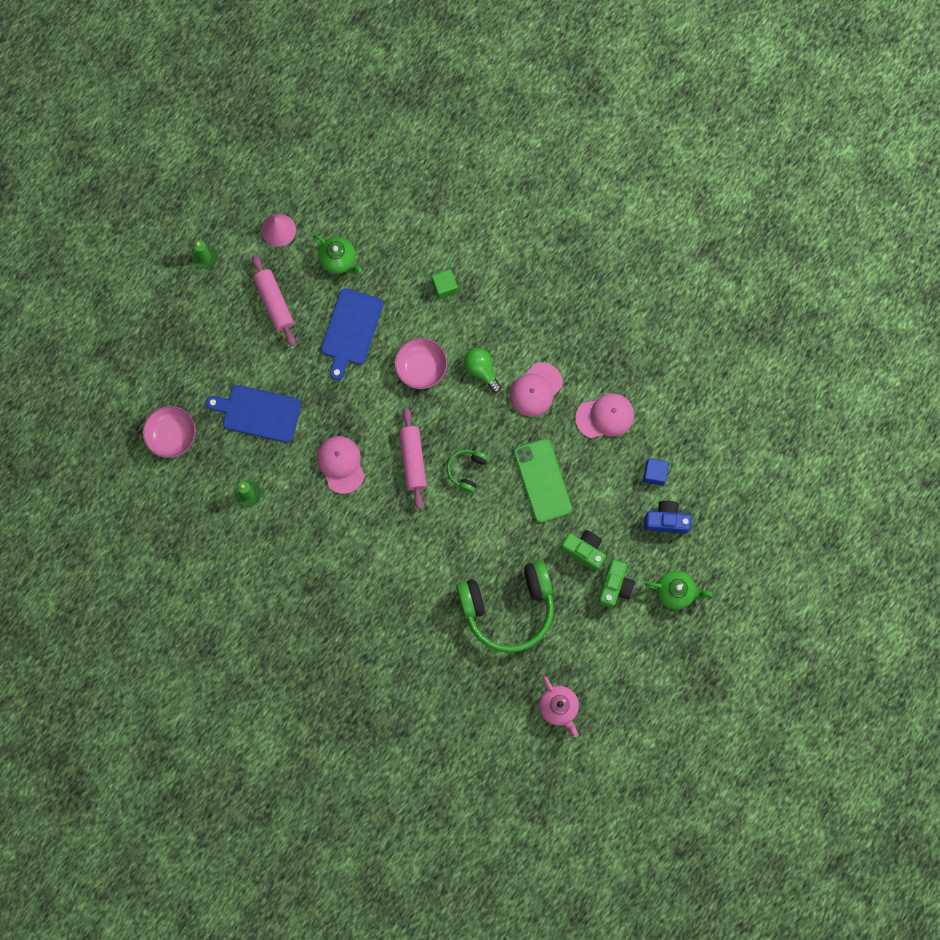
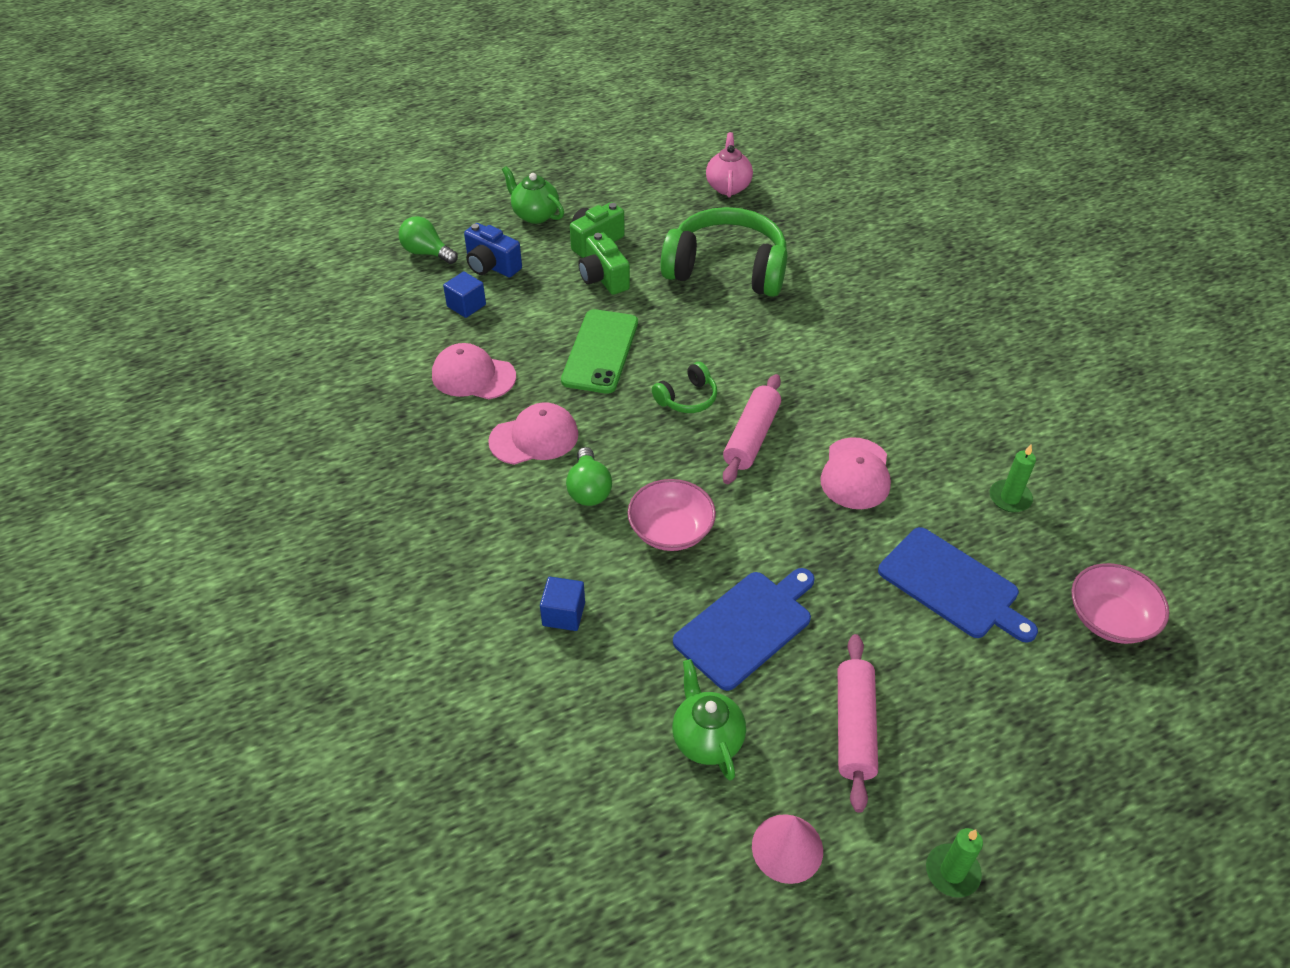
camera: 150 degrees left, 30 degrees down
green cube [432,269,458,300] -> blue cube [540,577,585,631]
none -> green light bulb [399,216,458,264]

